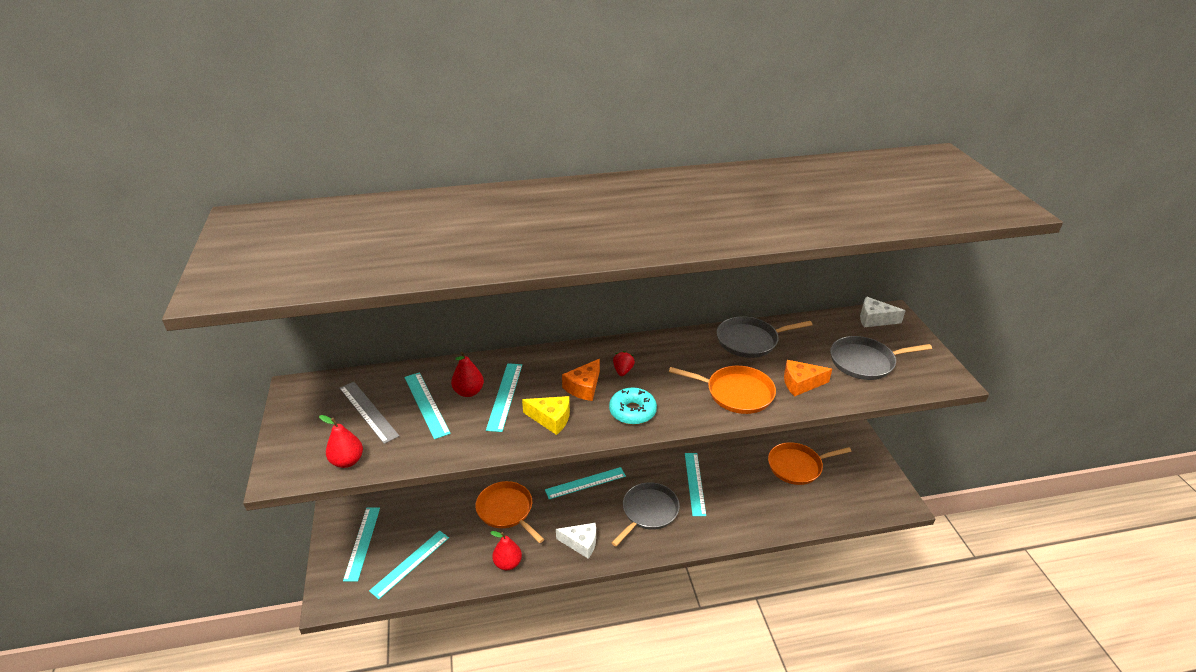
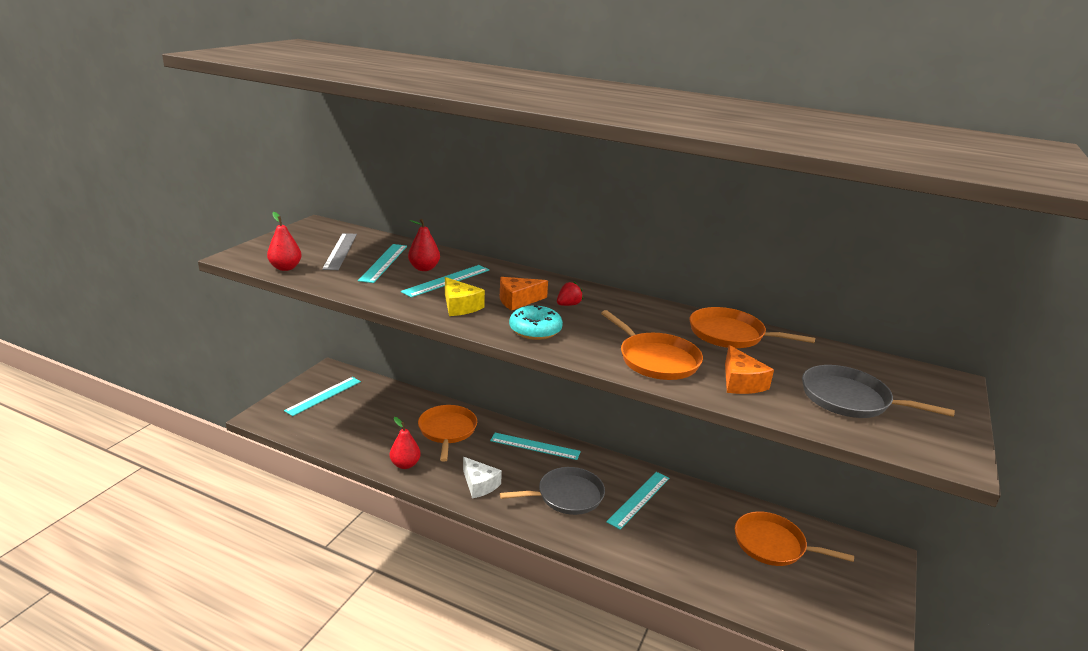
camera: 35 degrees right, 10 degrees down
turquoise ruler [369,530,449,599] -> none
grey pan [717,316,813,358] -> orange pan [690,307,815,348]
orange cheese [784,360,832,396] -> orange cheese turned 135 degrees counterclockwise [725,345,774,394]
white cheese [860,297,906,327] -> none

